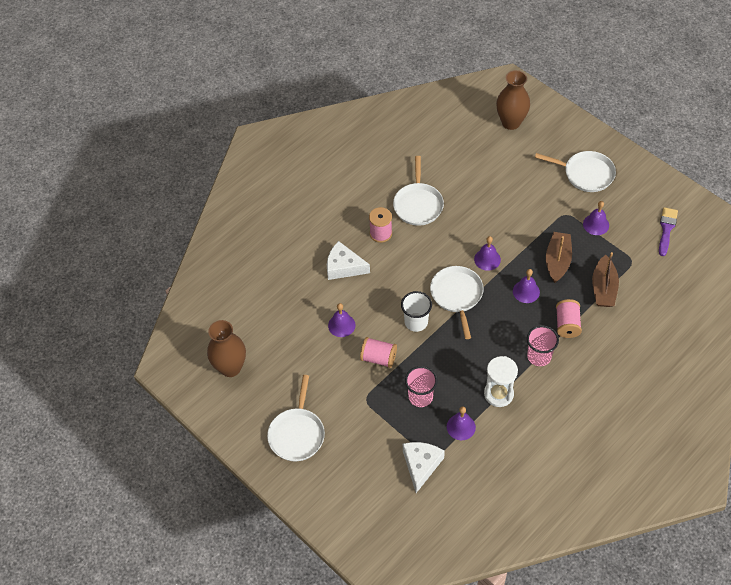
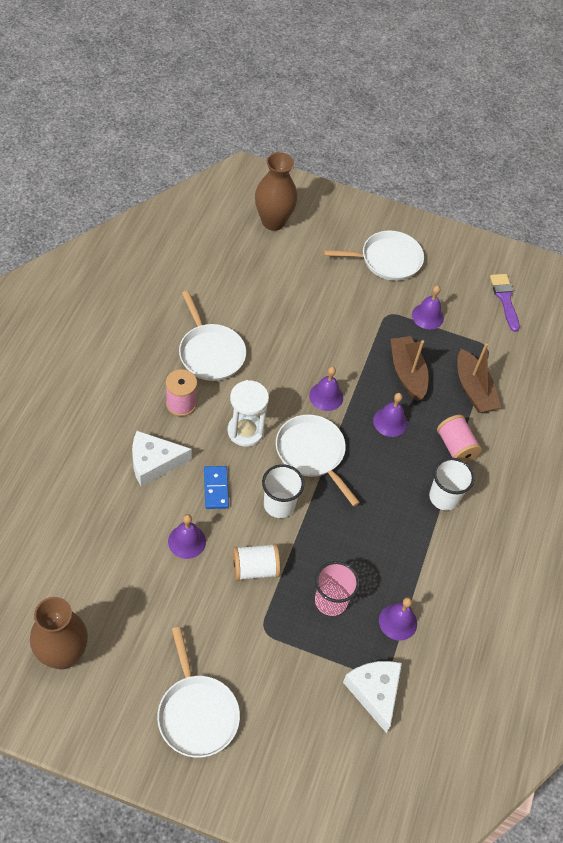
camera: 35 degrees left, 0 degrees up
pink spool [360,337,397,368] -> white spool [232,543,280,581]
white hourglass [484,356,518,407] -> white hourglass moved to [228,380,269,447]
pink cup [527,325,559,366] -> white cup [429,458,475,510]
none -> blue domino [204,466,229,509]

